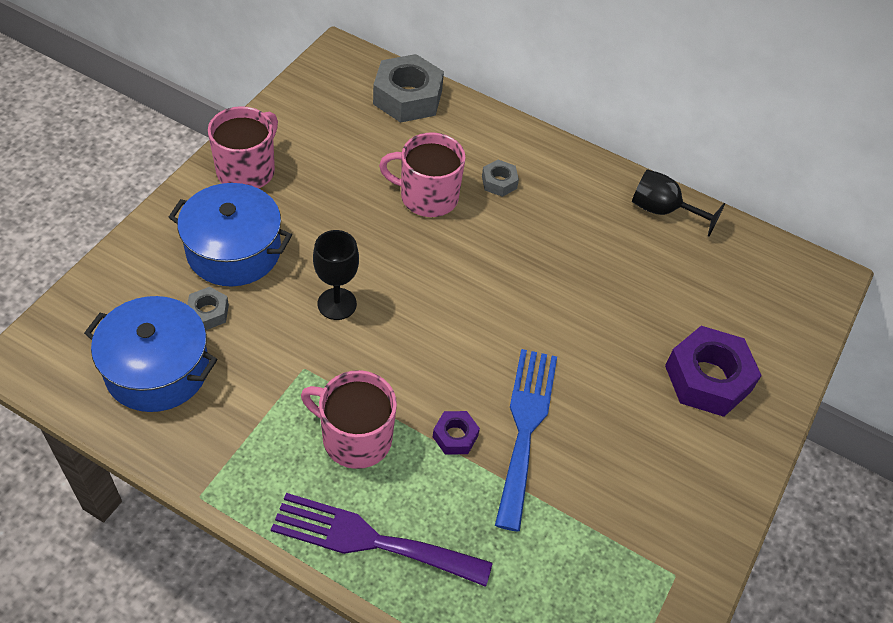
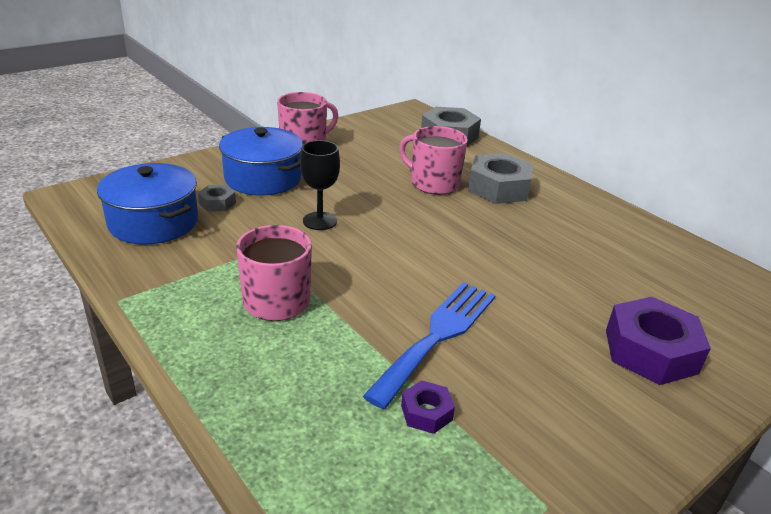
camera: 25 degrees right, 20 degrees down
purple fork [271,493,492,587] -> none
purple nut [433,411,480,455] -> purple nut moved to [401,380,455,434]
grey nut [482,160,519,197] -> grey nut [468,153,533,204], size x2.04
black goblet [632,169,725,236] -> none

